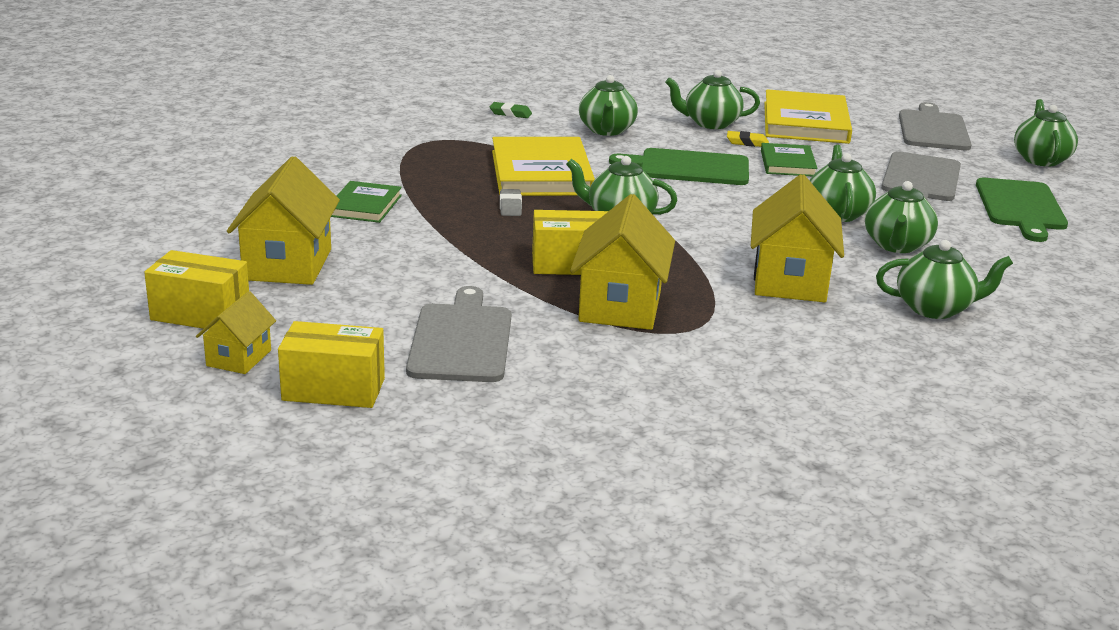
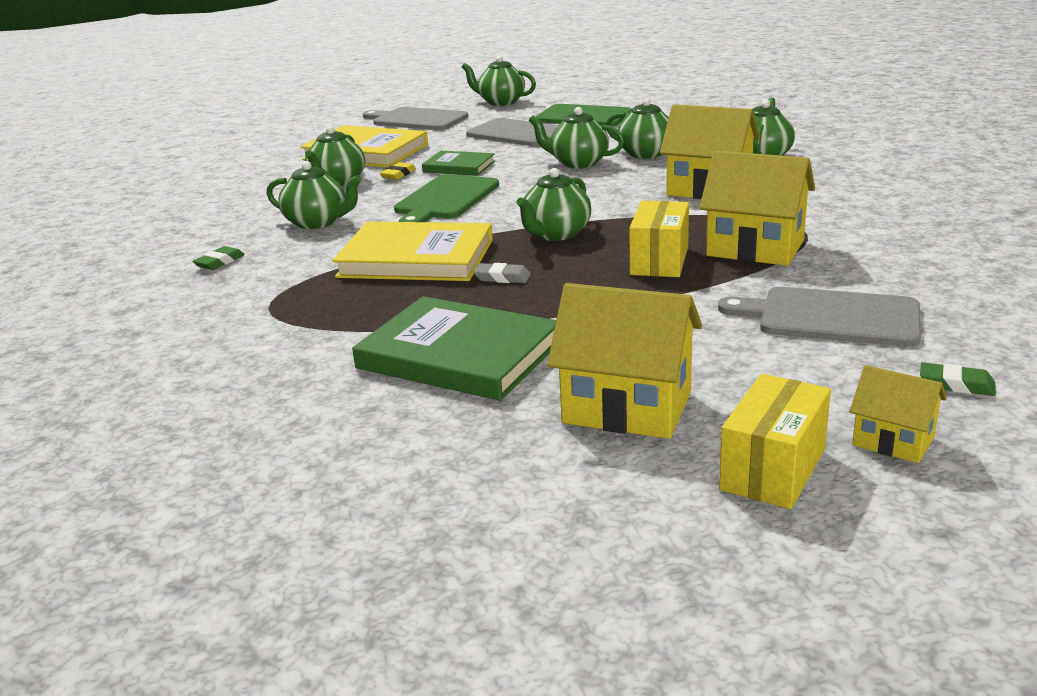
camera: 70 degrees left, 0 degrees up
yellow box [278,321,385,408] -> green eraser [920,362,996,396]
green book [331,181,402,223] -> green book [352,296,556,401], size x1.78

